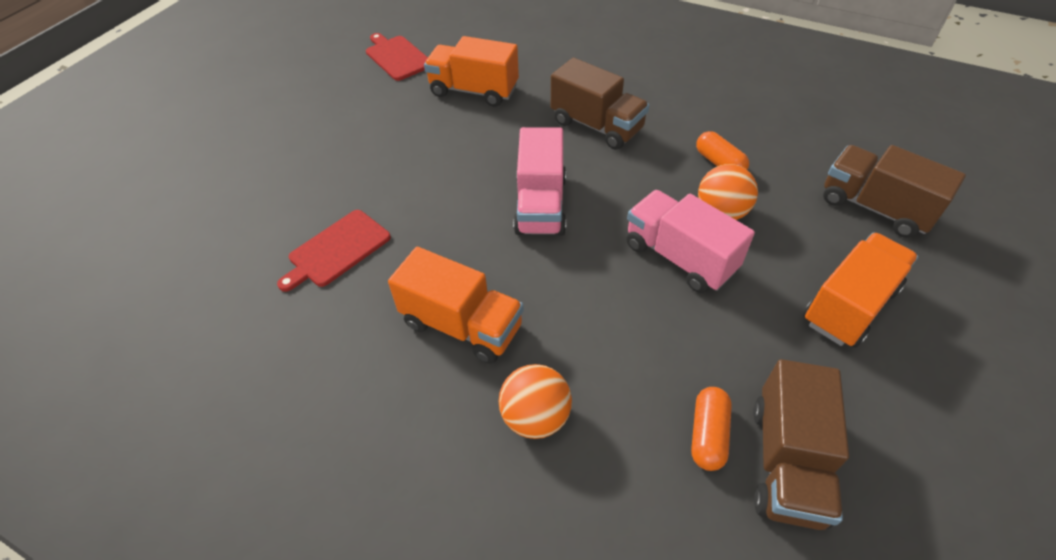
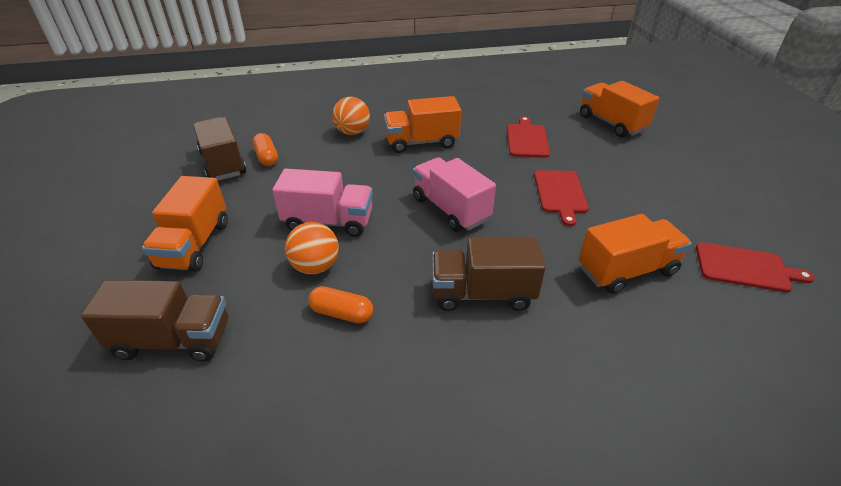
camera: 140 degrees right, 10 degrees down
none -> red cutting board [534,170,589,226]
none -> orange truck [580,81,659,137]

